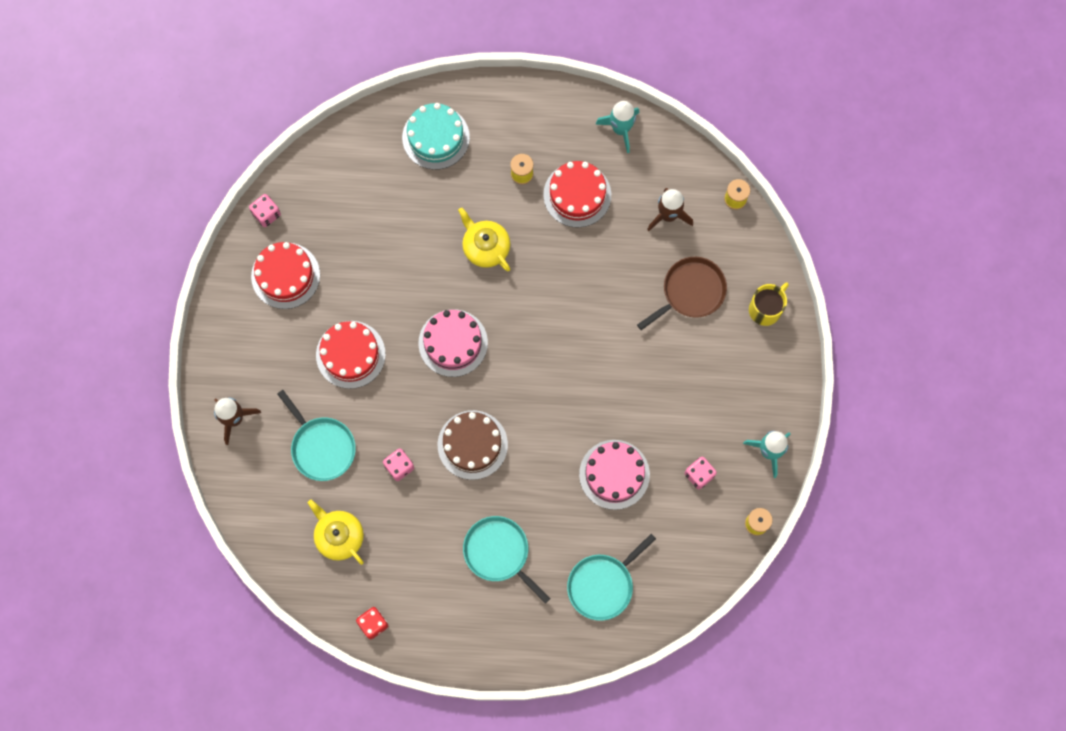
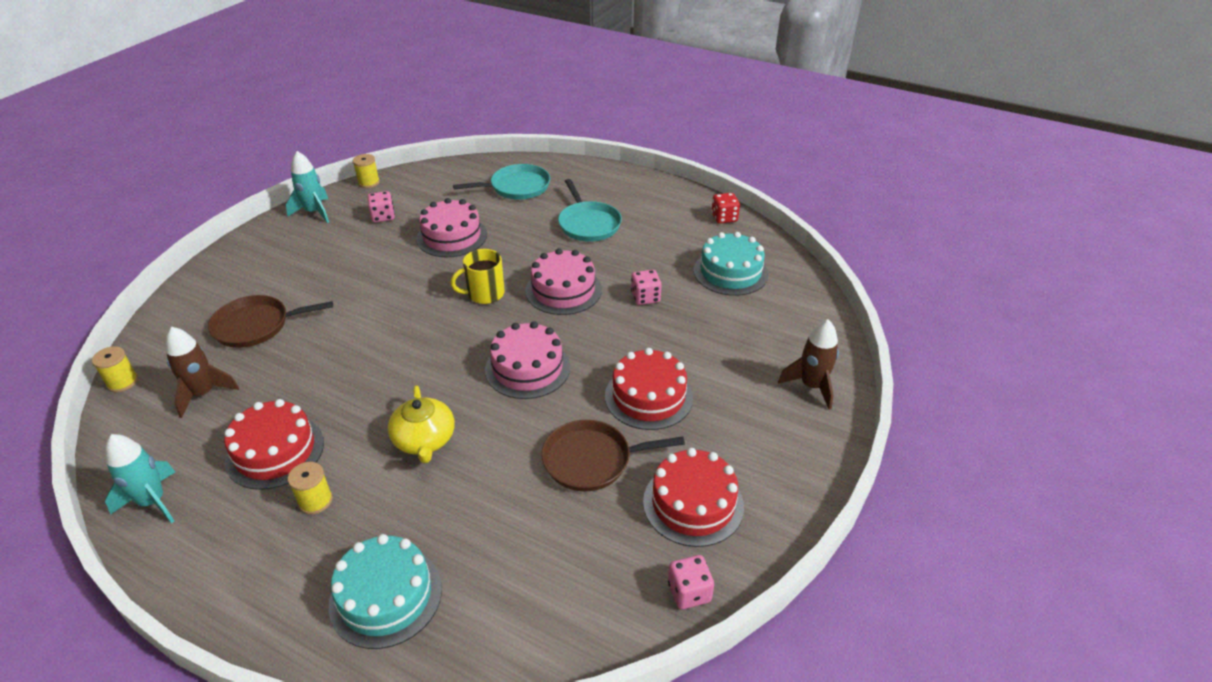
camera: 155 degrees left, 35 degrees down
turquoise pan [277,390,356,481] -> none
yellow teapot [308,500,364,565] -> turquoise cake [694,232,768,296]
brown cake [438,410,508,480] -> pink cake [525,248,602,315]
yellow mug [749,283,789,326] -> yellow mug moved to [450,249,505,304]
none -> brown pan [541,420,685,491]

